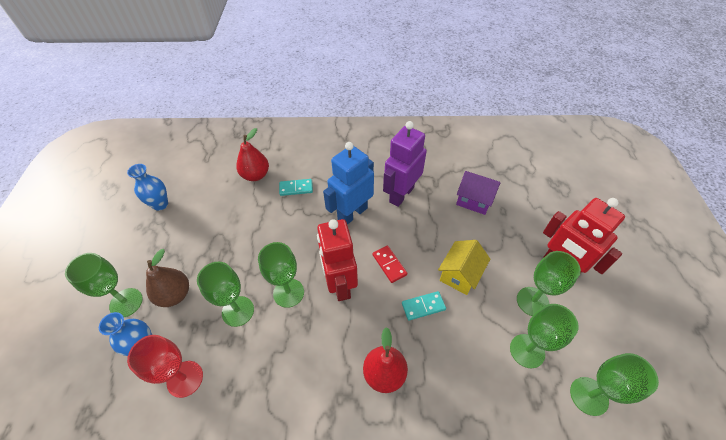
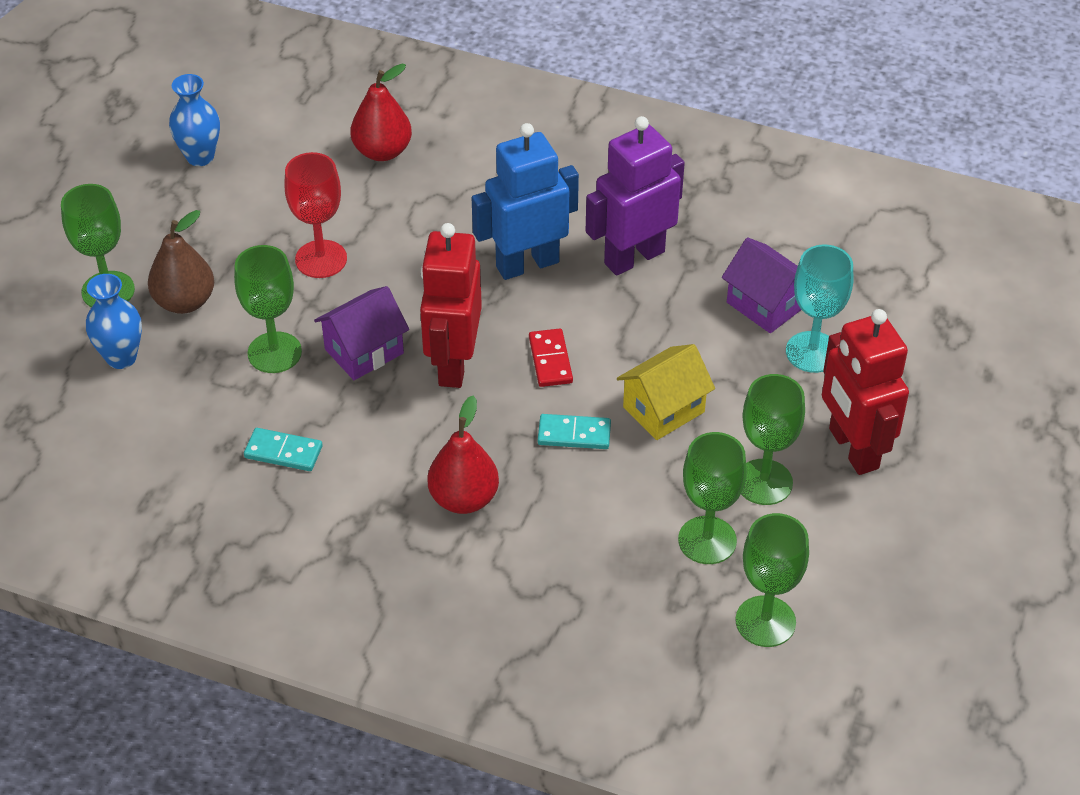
camera: 20 degrees right, 5 degrees down
red goblet [127,335,203,398] -> red goblet moved to [285,152,347,278]
green goblet [258,242,304,308] -> purple house [314,286,409,380]
turquoise domino [279,179,313,196] -> turquoise domino moved to [244,428,322,471]
none -> turquoise goblet [786,244,853,373]

